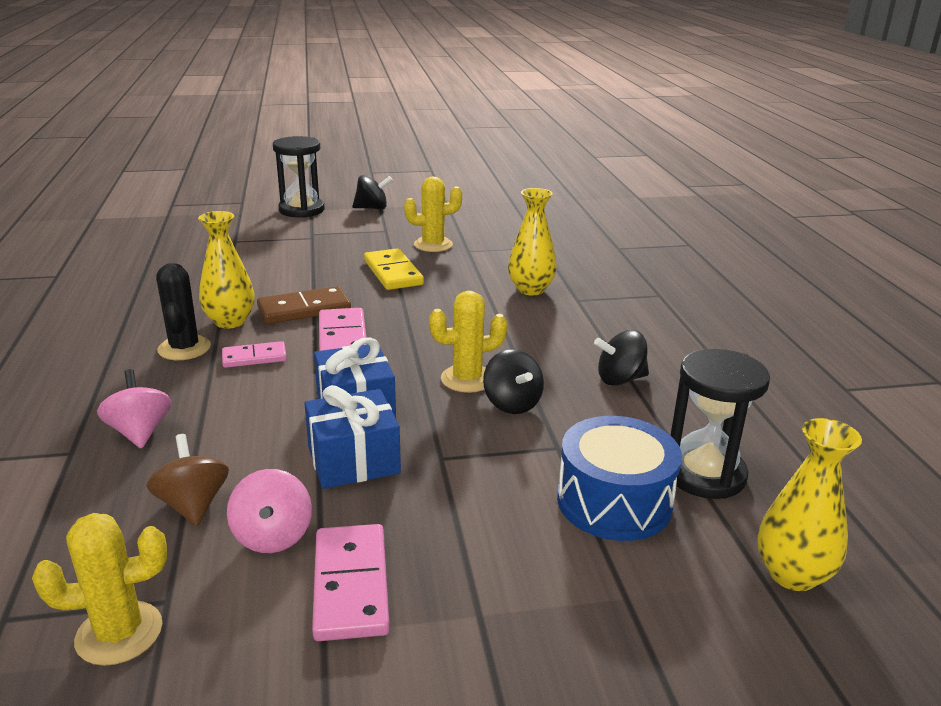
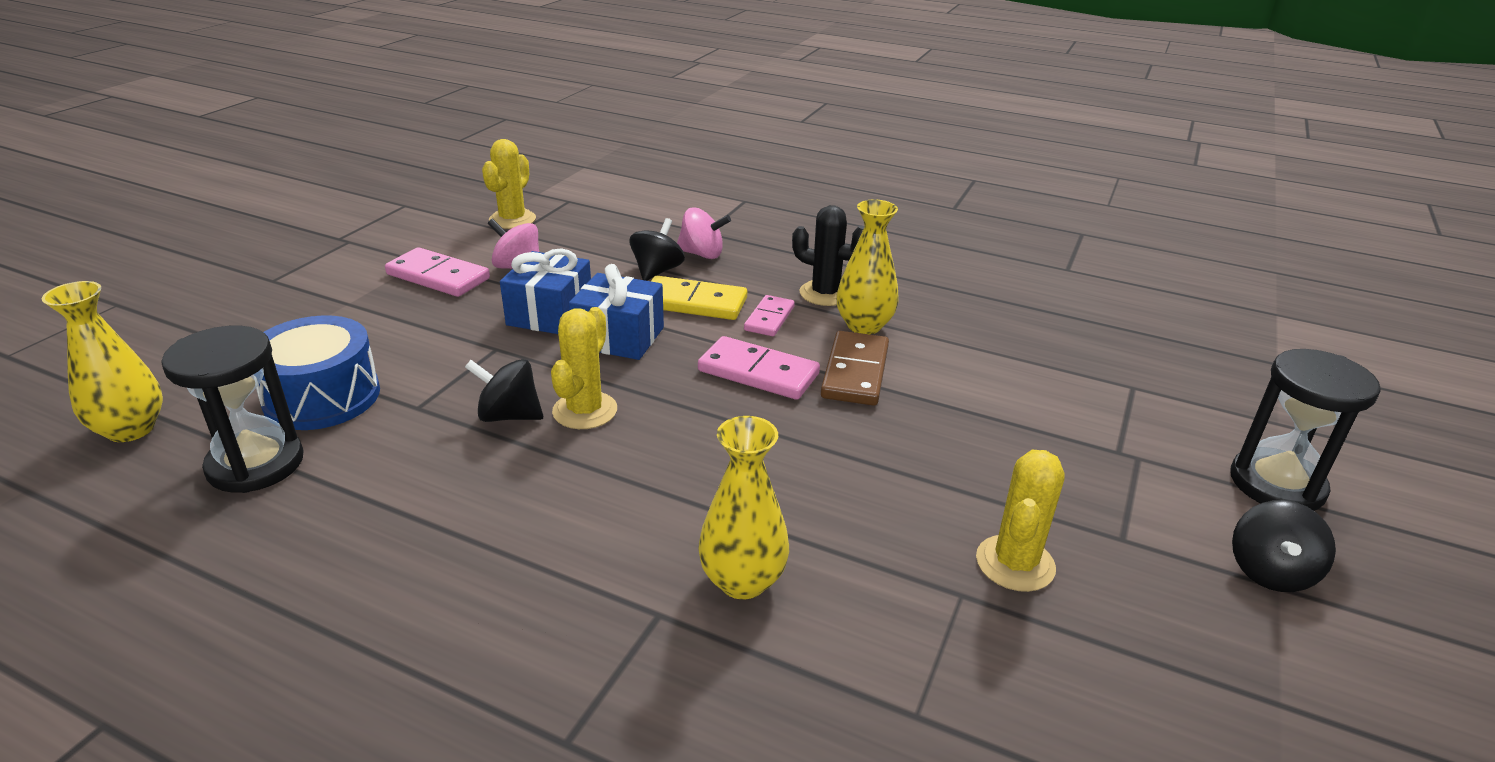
camera: 125 degrees right, 5 degrees up
brown spinning top [147,434,229,526] -> none
yellow domino [364,248,424,290] -> yellow domino moved to [651,276,747,320]
black spinning top [594,330,649,386] -> black spinning top moved to [630,218,685,281]

